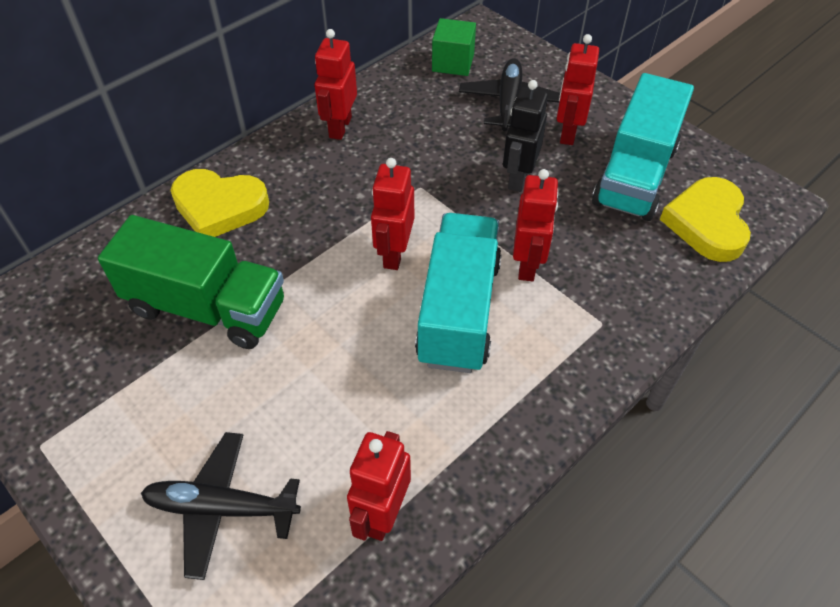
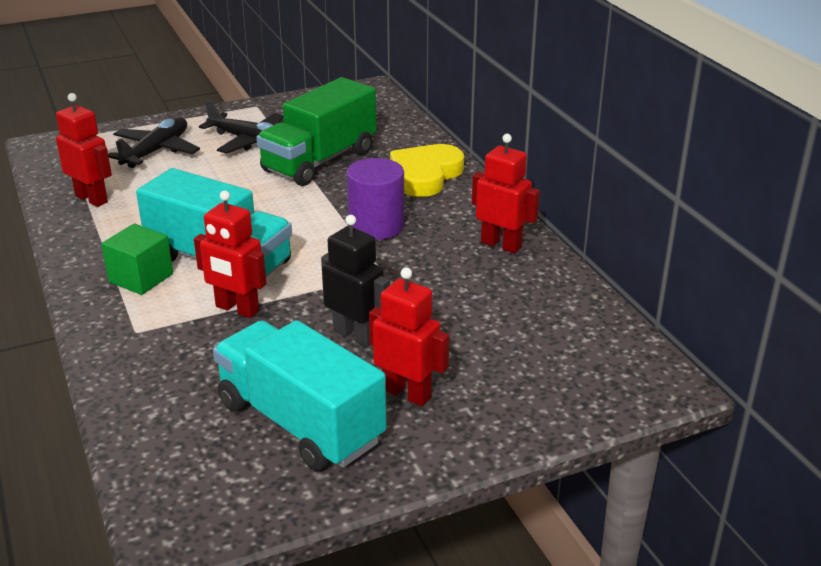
camera: 110 degrees right, 20 degrees down
red robot [371,158,414,270] -> none
green cube [432,18,476,76] -> green cube moved to [101,223,173,295]
black plane [459,58,560,131] -> black plane moved to [199,100,284,154]
yellow heart [660,177,751,262] -> none
none -> purple cylinder [346,158,404,240]

